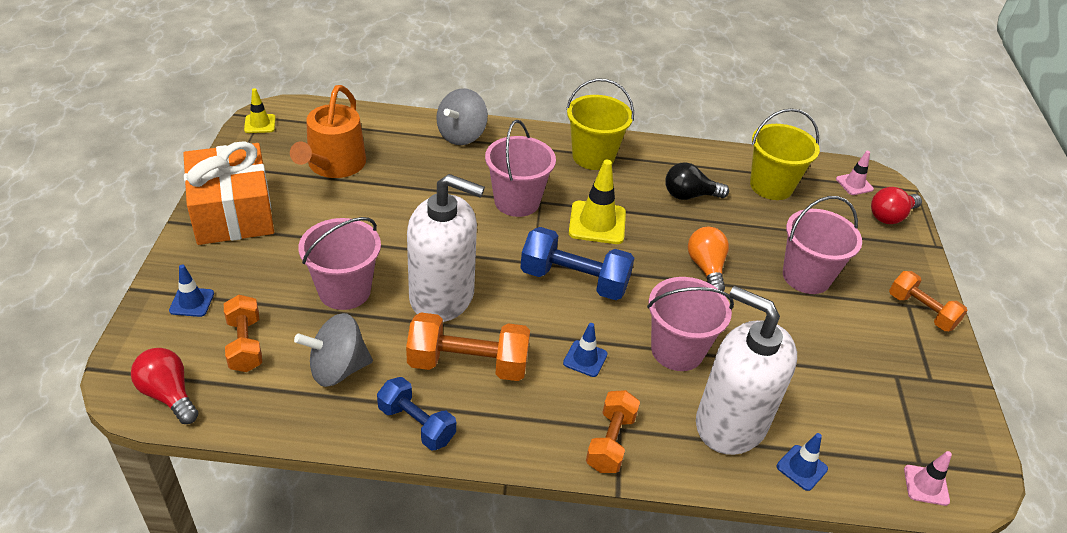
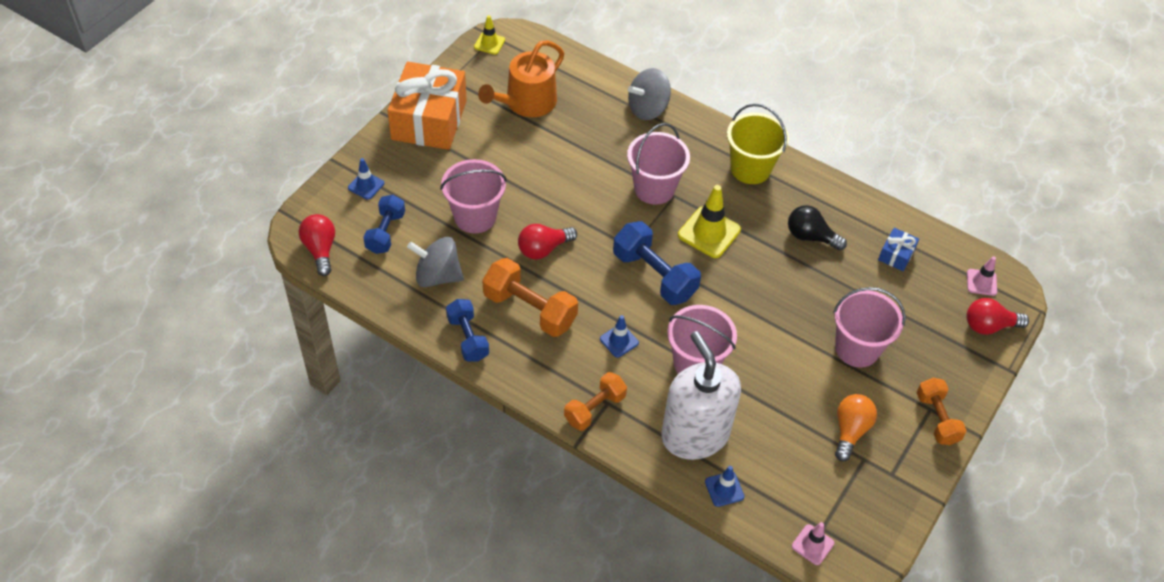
camera: 30 degrees right, 10 degrees up
orange dumbbell [224,295,262,372] -> blue dumbbell [363,195,405,254]
white soap dispenser [407,174,485,322] -> red light bulb [518,224,577,260]
orange light bulb [688,227,729,291] -> orange light bulb moved to [835,394,877,461]
yellow bucket [750,108,820,200] -> blue gift [878,228,919,271]

